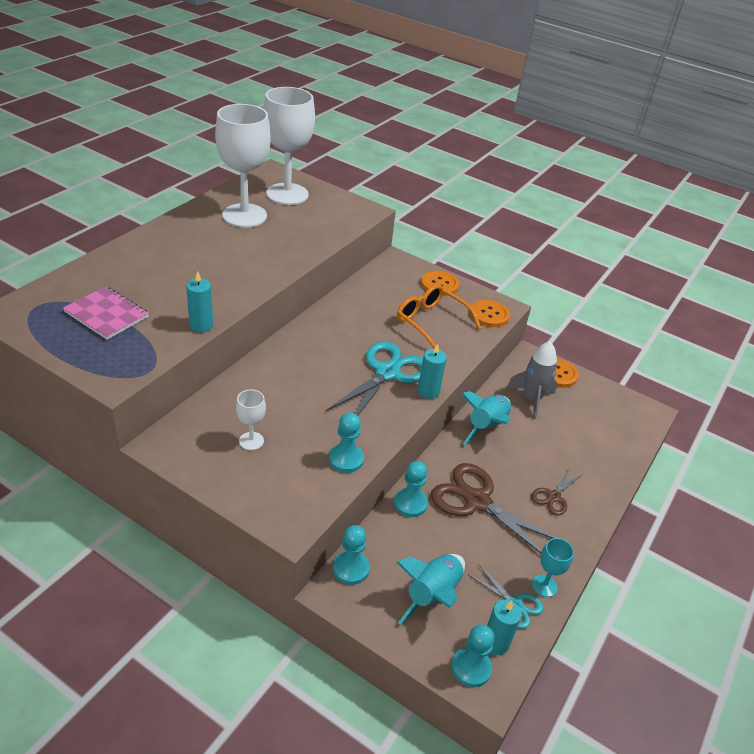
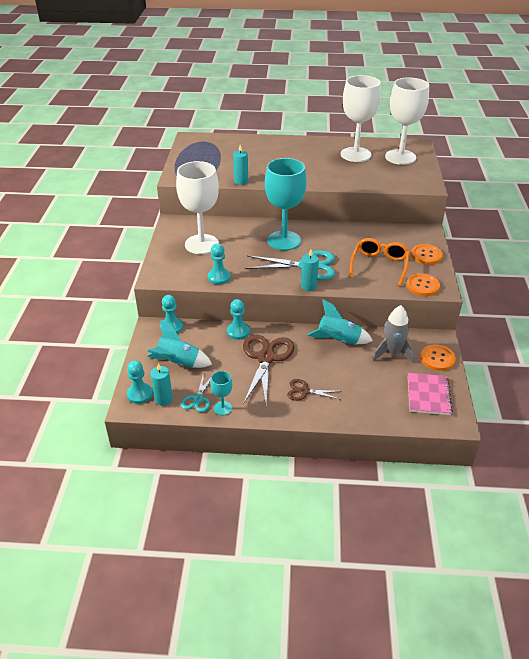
camera: 65 degrees right, 0 degrees up
pink notebook [63,286,149,340] -> pink notebook moved to [408,373,453,415]
white goblet [236,389,266,450] -> white goblet [176,161,219,254], size x2.29
none -> turquoise goblet [265,158,307,251]

